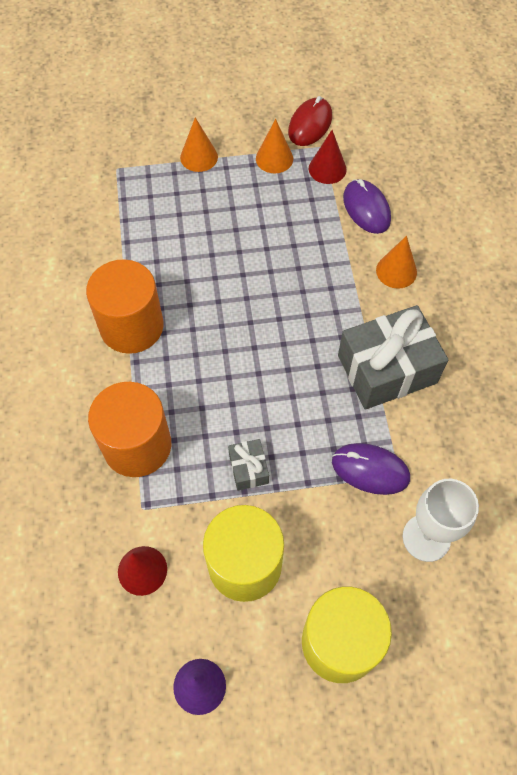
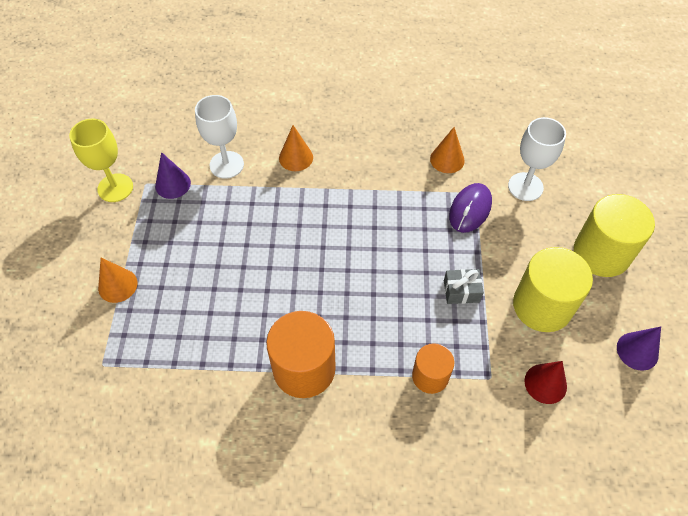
camera: 80 degrees left, 5 degrees down
orange cylinder [88,382,171,477] -> orange cylinder [412,343,454,394], size x0.59
orange cone [256,119,293,173] -> orange cone moved to [430,127,465,173]
red mouse [288,96,332,146] -> yellow goblet [69,119,133,202]
red cone [309,130,346,184] -> purple cone [155,152,191,199]
grey gift [338,305,448,410] -> none
purple mouse [343,179,391,234] -> white goblet [195,95,244,179]

